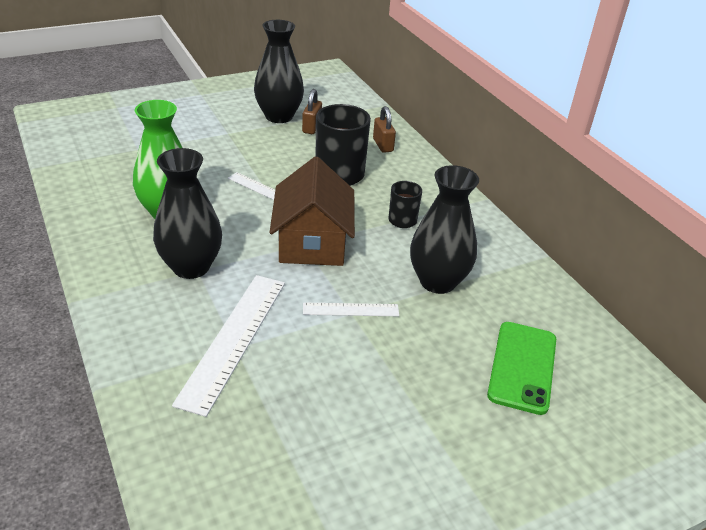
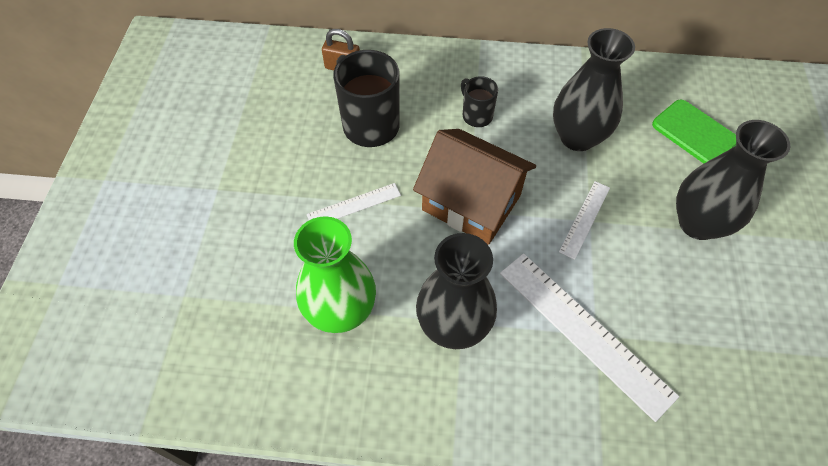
camera: 55 degrees left, 20 degrees up
black vase [254,20,304,123] -> black vase moved to [676,120,790,240]
brown padlock [302,89,322,134] -> none

